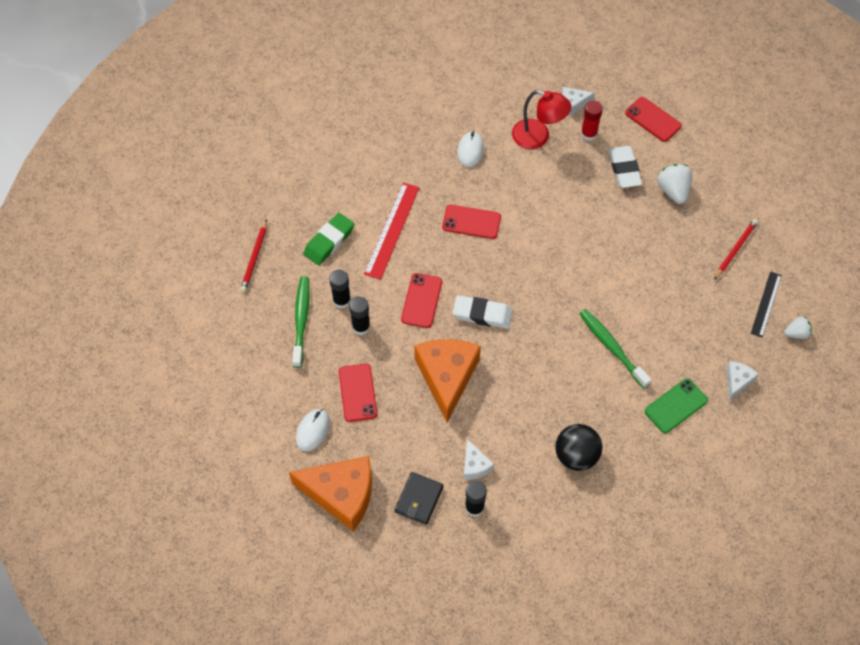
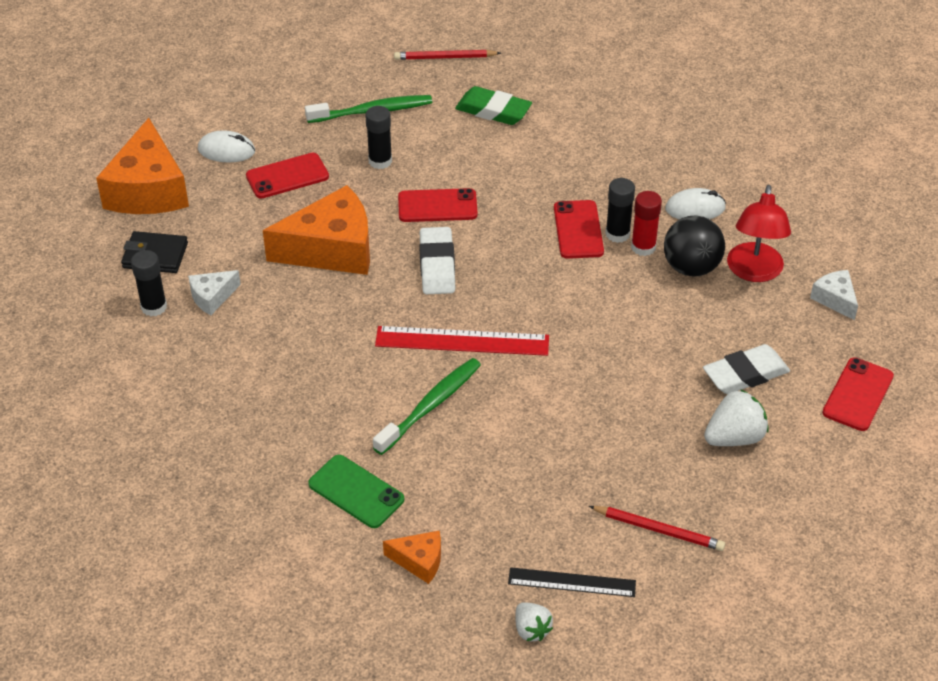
camera: 75 degrees right, 15 degrees down
black glue stick [329,270,351,308] -> black glue stick moved to [605,178,635,243]
red ruler [364,183,419,280] -> red ruler moved to [375,326,549,356]
black ball [555,424,602,471] -> black ball moved to [664,216,725,277]
red glue stick [581,101,603,141] -> red glue stick moved to [631,191,662,256]
white cheese [726,361,759,400] -> orange cheese [383,531,441,584]

